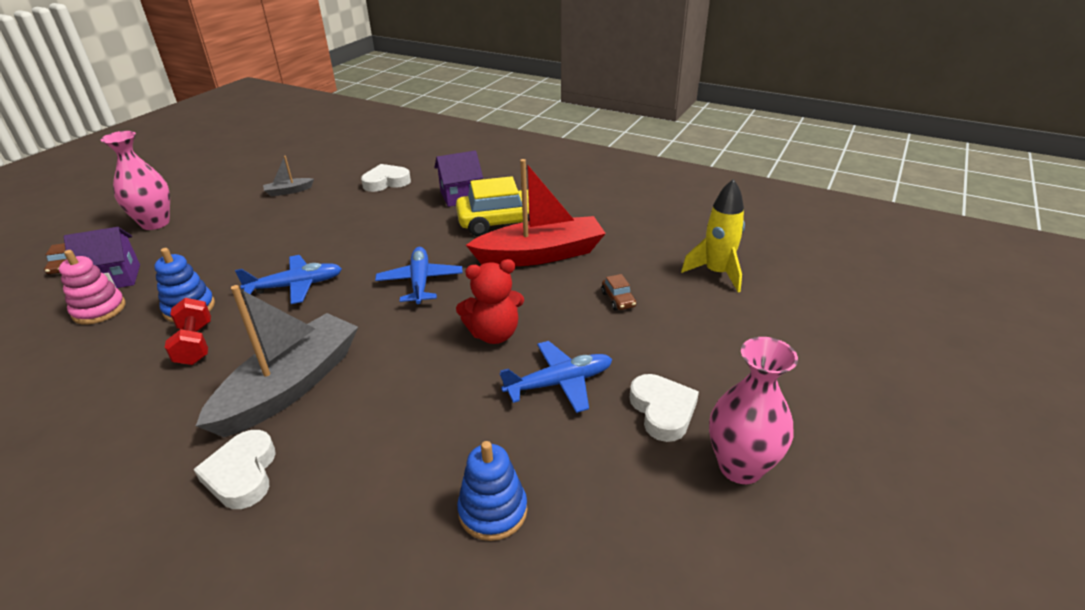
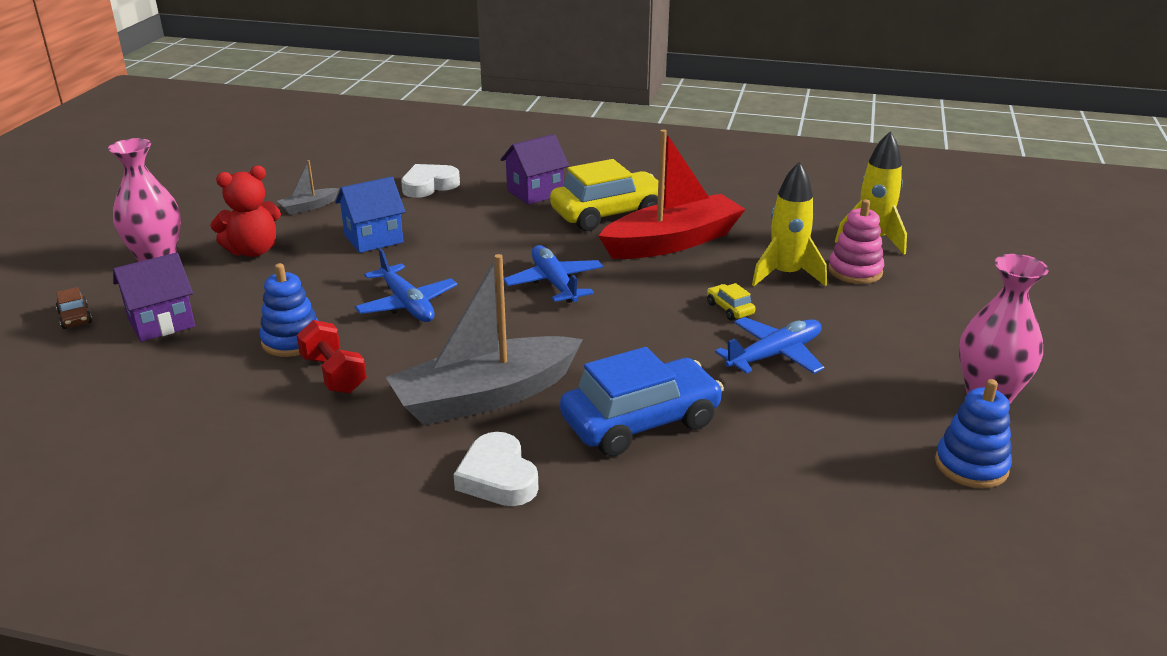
camera: 15 degrees left, 5 degrees down
pink stacking toy [59,250,126,325] -> pink stacking toy moved to [828,199,884,284]
grey boat [196,285,358,437] -> grey boat turned 135 degrees counterclockwise [386,254,583,425]
blue plane [235,255,342,304] -> blue plane turned 90 degrees clockwise [355,248,457,322]
red teddy bear [456,259,524,344] -> red teddy bear moved to [210,166,281,257]
blue stacking toy [457,441,527,541] -> blue stacking toy moved to [935,379,1012,488]
brown car [601,274,637,311] -> yellow rocket [752,162,827,286]
white heart [629,374,699,442] -> none
none -> blue house [335,177,405,253]
none -> blue car [560,347,724,457]
none -> yellow car [707,283,755,320]

